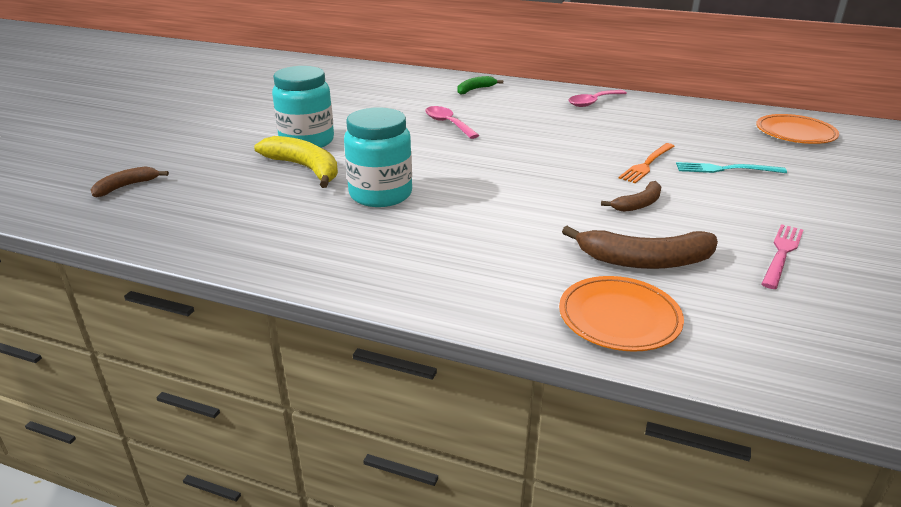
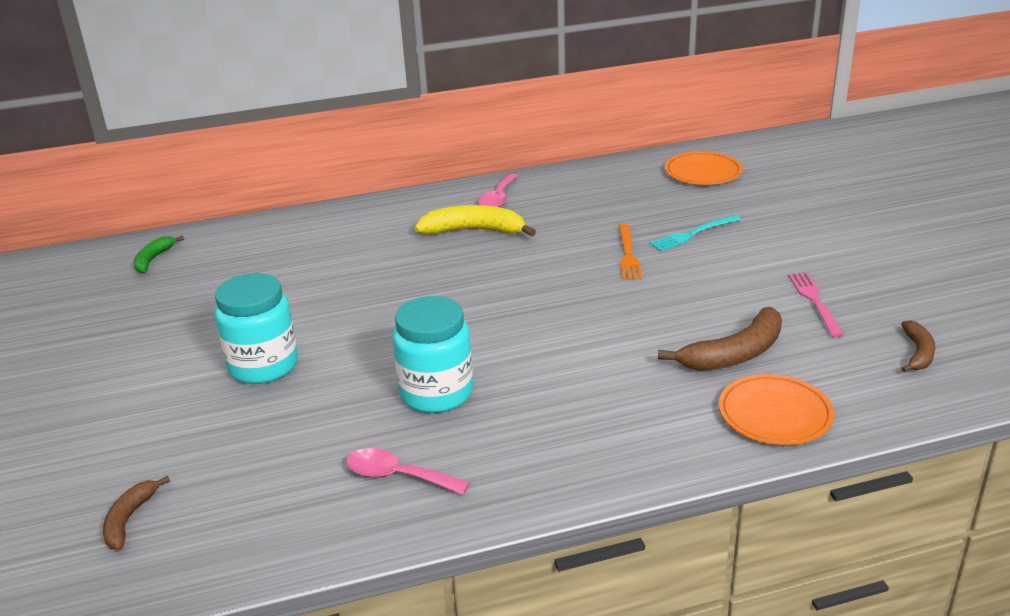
camera: 35 degrees left, 0 degrees up
yellow banana [254,136,338,188] -> yellow banana moved to [414,205,536,236]
pink spoon [425,106,479,139] -> pink spoon moved to [346,448,470,495]
green banana [457,76,503,95] -> green banana moved to [134,236,184,274]
brown banana [601,181,661,212] -> brown banana moved to [901,320,935,372]

